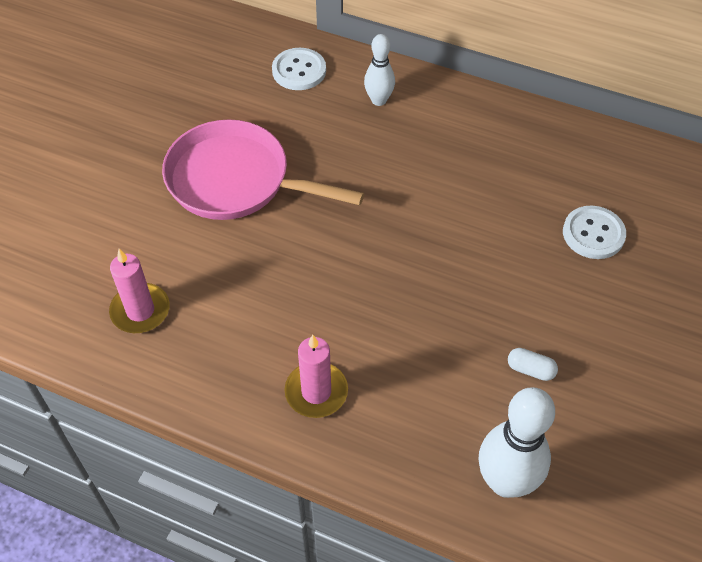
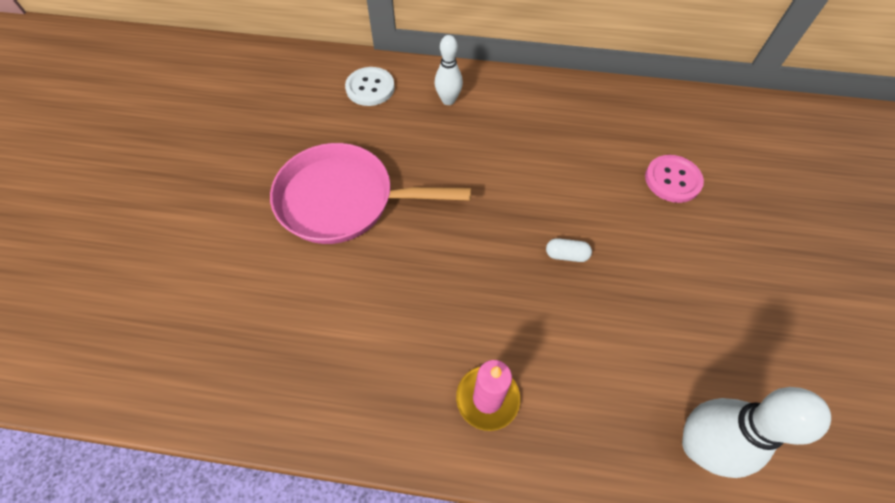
camera: 15 degrees left, 5 degrees up
pink candle [109,249,170,333] -> none
white capsule [508,348,558,381] -> white capsule moved to [546,238,592,262]
white button [563,206,626,259] -> pink button [645,155,704,203]

